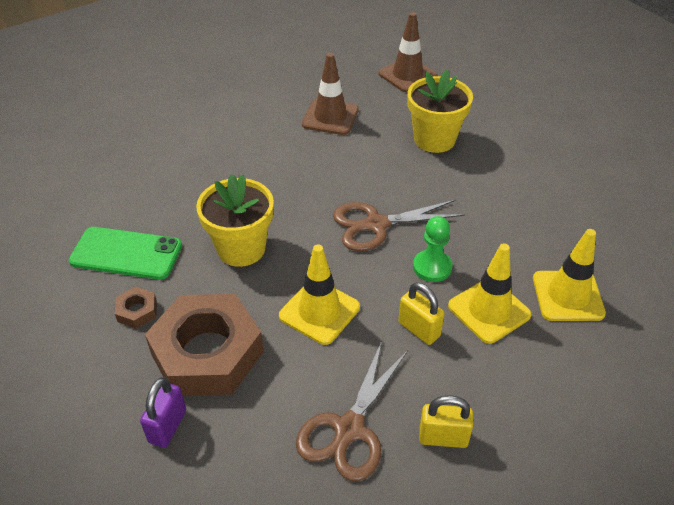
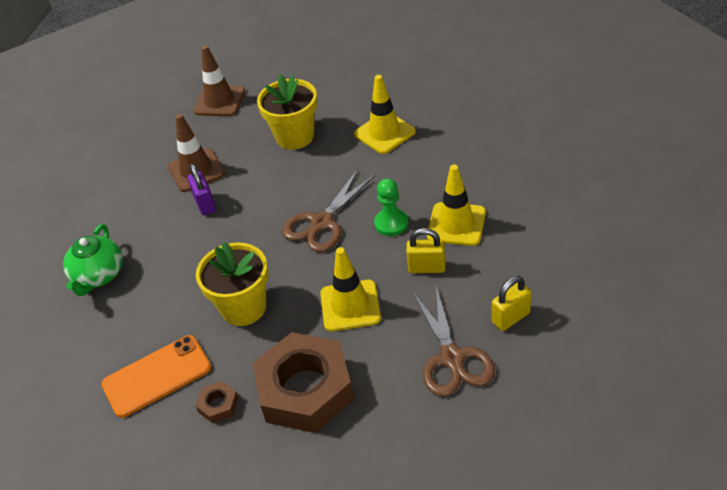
camera: 35 degrees left, 0 degrees up
green phone [69,227,182,280] -> orange phone [101,335,211,418]
purple padlock [140,377,186,448] -> purple padlock moved to [188,164,216,215]
yellow traffic cone [533,229,606,321] -> yellow traffic cone moved to [354,75,416,154]
none -> green teapot [63,224,123,296]

